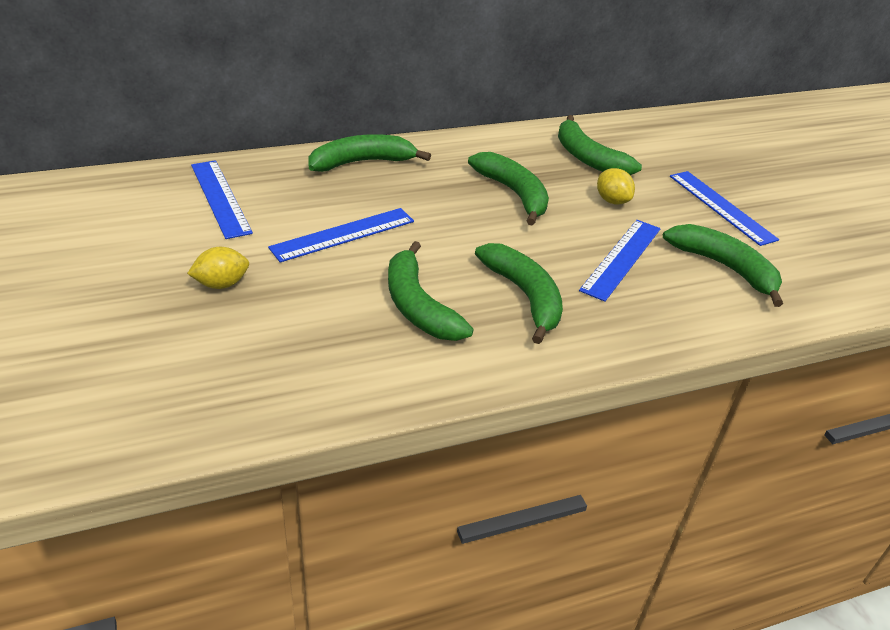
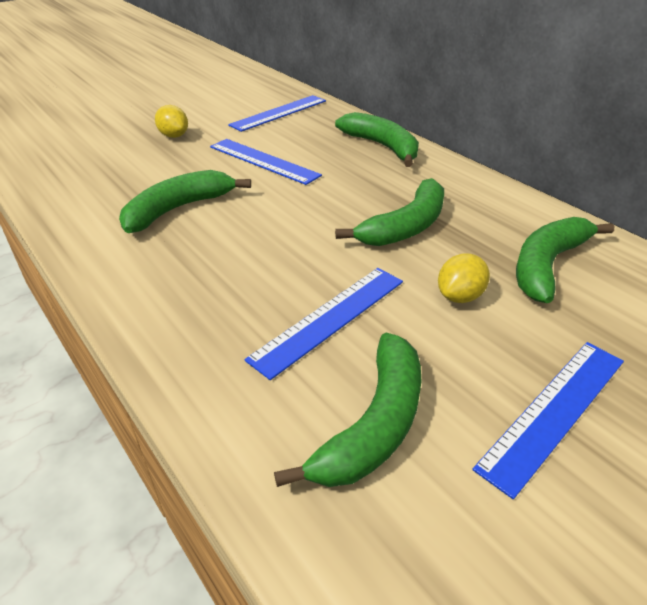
camera: 75 degrees right, 0 degrees up
green banana [475,243,563,344] -> none
blue ruler [579,220,661,302] -> blue ruler turned 60 degrees counterclockwise [245,268,403,380]

